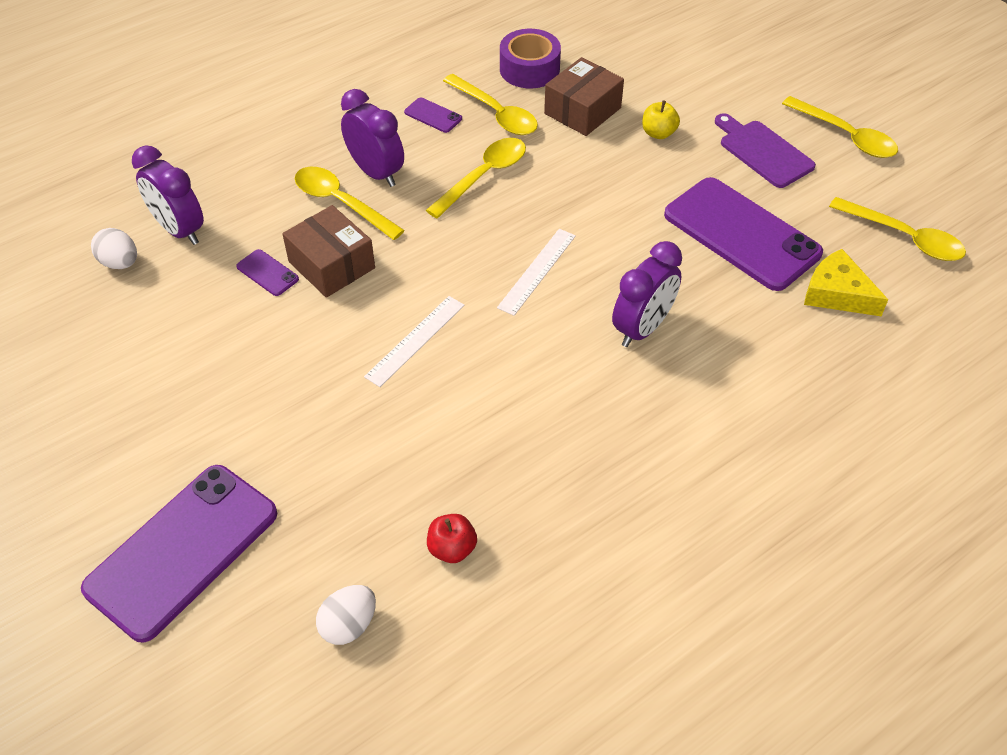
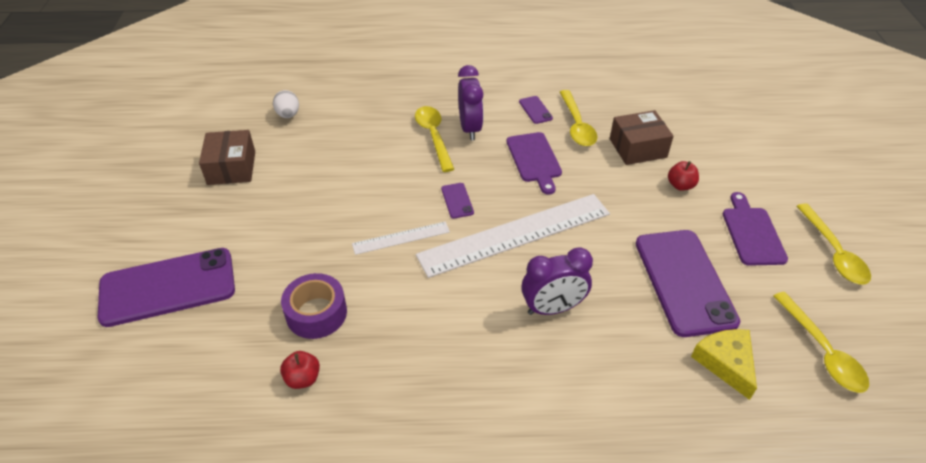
camera: 35 degrees right, 5 degrees down
purple clock [132,145,204,245] -> none
purple phone [236,249,299,296] -> purple phone moved to [441,183,474,219]
brown box [282,205,375,298] -> brown box moved to [199,130,255,185]
white egg [316,585,376,645] -> none
yellow spoon [426,138,526,218] -> purple cutting board [507,132,562,195]
white ruler [497,229,576,316] -> white ruler [416,194,610,278], size x2.09
purple tape [500,29,561,88] -> purple tape moved to [281,273,347,339]
yellow apple [642,100,680,139] -> red apple [668,161,699,191]

